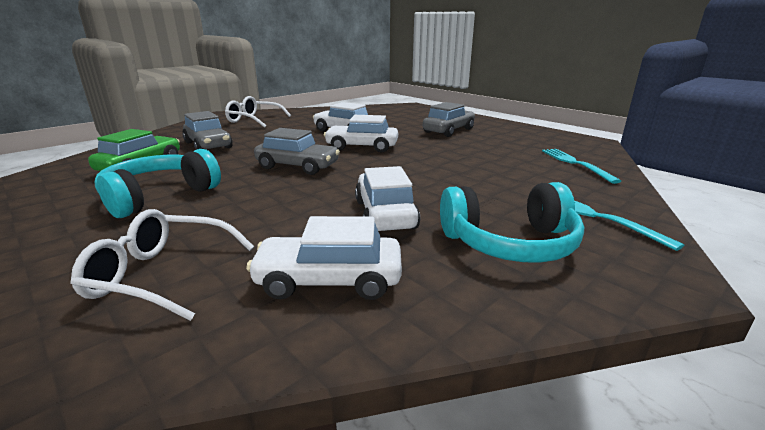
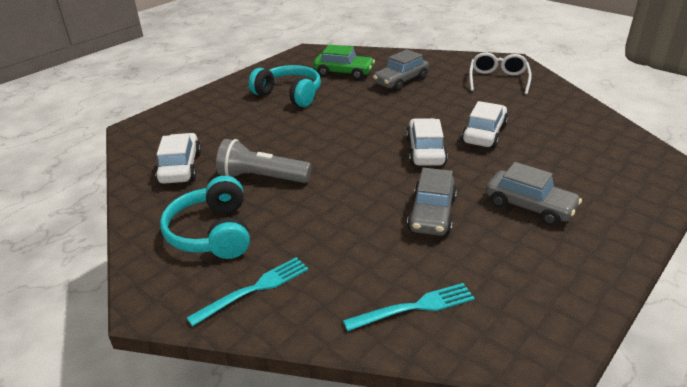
camera: 85 degrees right, 10 degrees up
white glasses [70,209,254,321] -> none
grey car [254,128,340,175] -> grey car moved to [407,168,457,236]
white car [355,166,420,231] -> grey flashlight [216,139,311,183]

